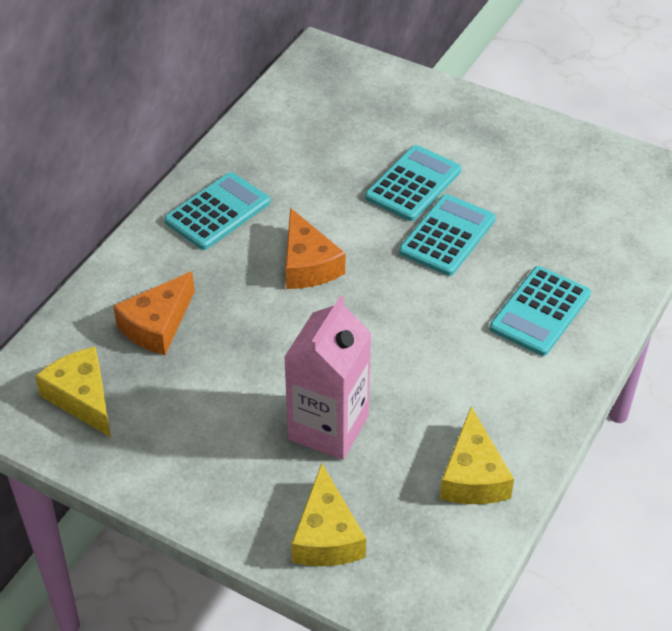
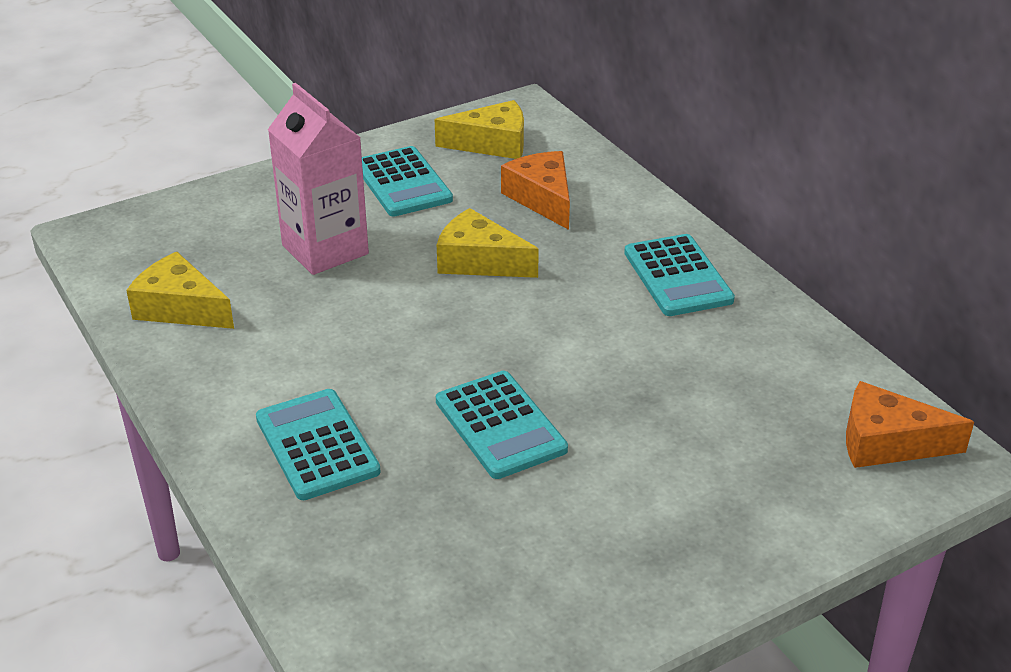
camera: 120 degrees right, 10 degrees down
orange cheese [285,208,345,289] -> orange cheese moved to [846,381,974,468]
yellow cheese [291,463,366,566] -> yellow cheese moved to [437,208,539,278]
turquoise calculator [365,145,461,221] -> turquoise calculator moved to [362,146,453,216]

